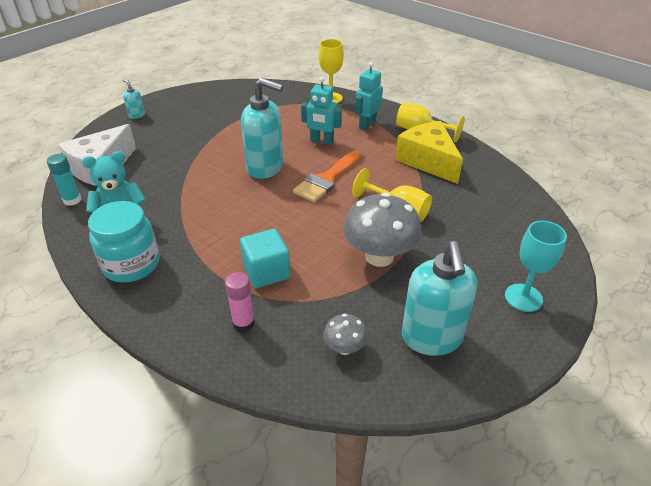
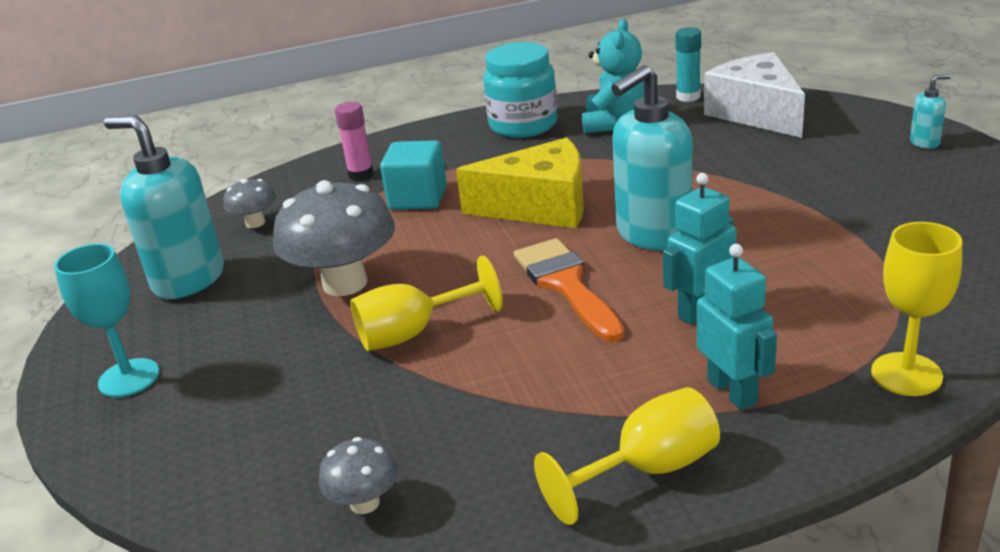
camera: 125 degrees right, 10 degrees down
yellow cheese [395,121,463,184] -> yellow cheese moved to [456,137,584,228]
none -> grey mushroom [319,437,398,514]

